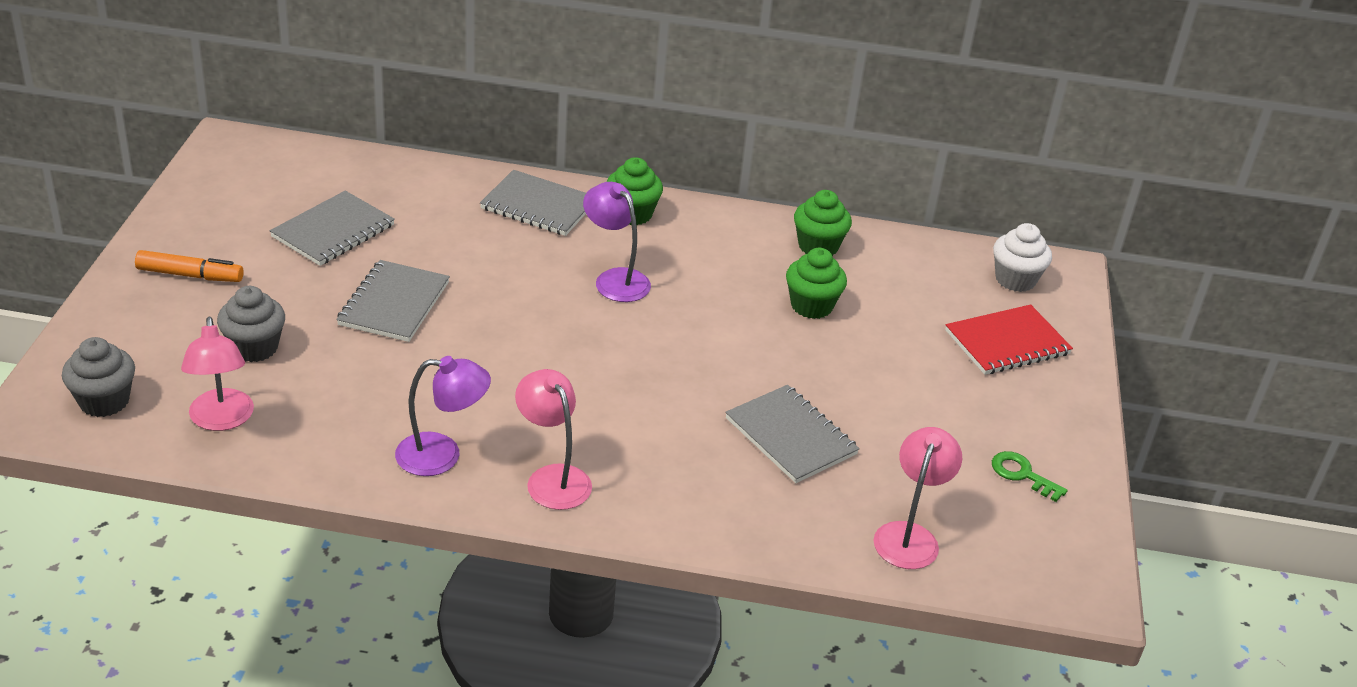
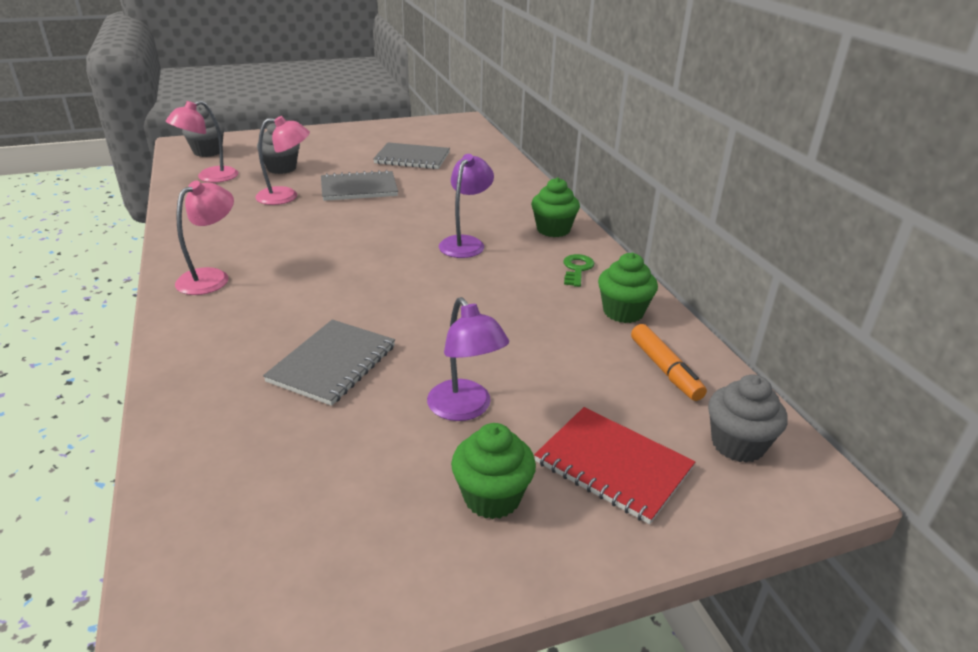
camera: 65 degrees right, 5 degrees down
orange marker [135,250,244,282] -> orange marker moved to [631,324,707,401]
purple lamp [395,356,491,476] -> purple lamp moved to [427,297,509,421]
grey notebook [480,170,586,236] -> none
green cupcake [786,248,847,319] -> green cupcake moved to [451,423,536,519]
pink lamp [874,427,962,569] -> pink lamp moved to [255,116,310,205]
green key [992,451,1068,502] -> green key moved to [563,254,594,287]
white cupcake [993,223,1052,292] -> grey cupcake [708,374,788,463]

